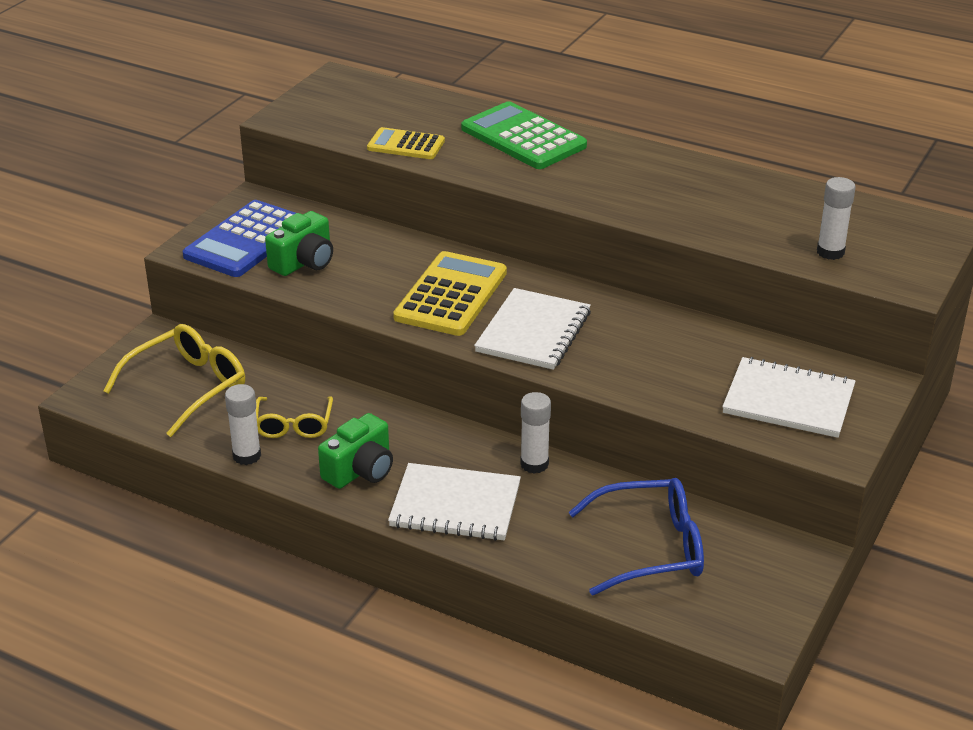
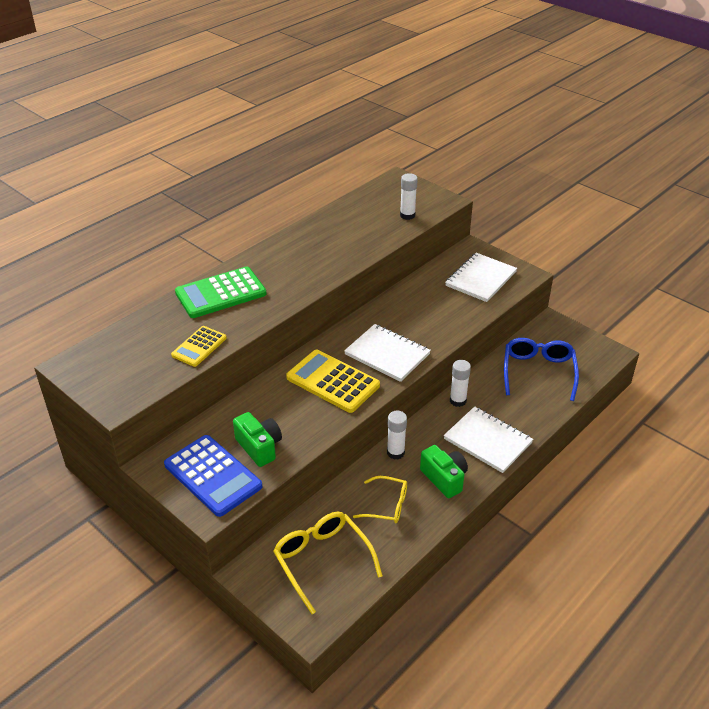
camera: 75 degrees left, 5 degrees up
white glue stick [225,384,261,465] -> white glue stick moved to [387,411,407,460]
white notebook [388,463,521,541] -> white notebook turned 75 degrees counterclockwise [444,406,533,473]

